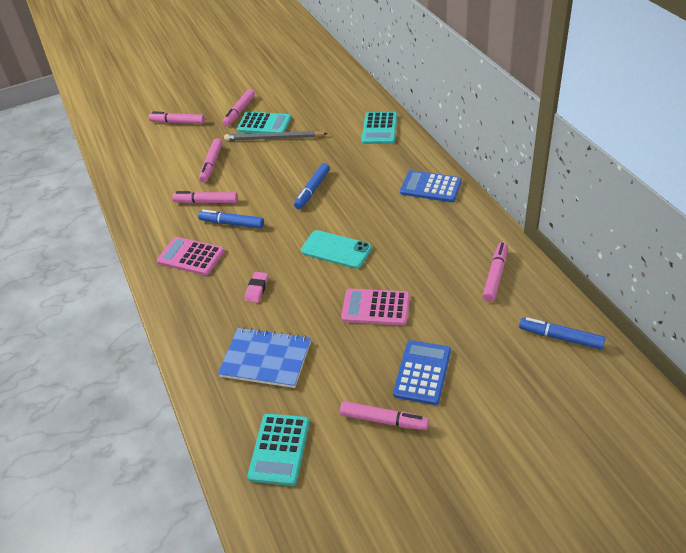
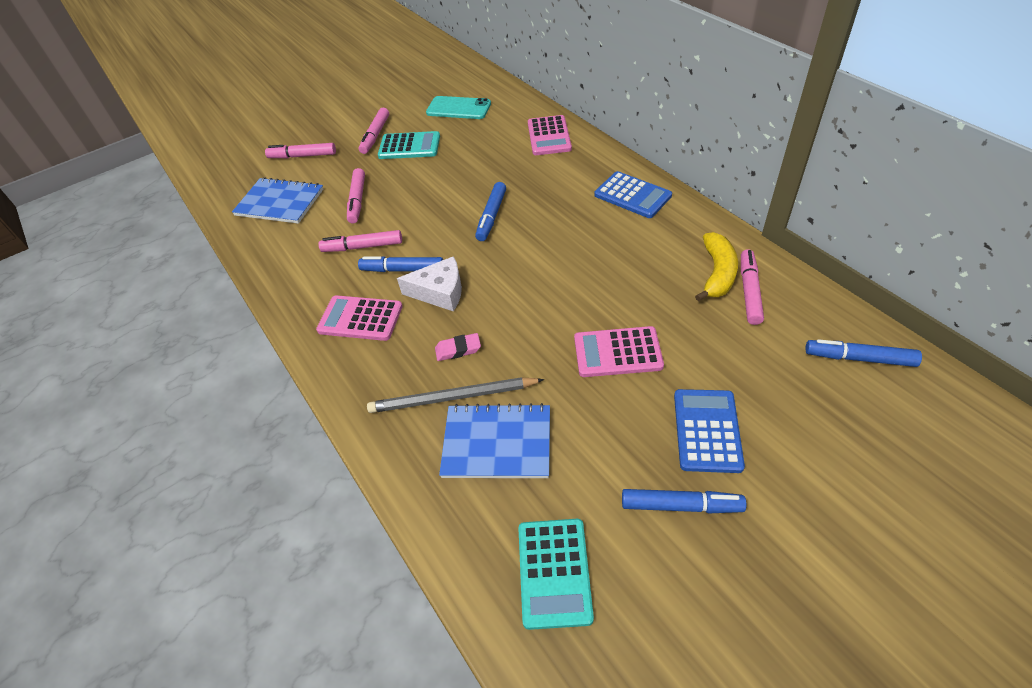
camera: 10 degrees left, 5 degrees up
grey pencil [224,131,328,141] -> grey pencil moved to [367,377,544,413]
pink eraser [245,272,268,303] -> pink eraser turned 75 degrees clockwise [435,333,481,361]
turquoise phone [301,230,372,269] -> turquoise phone moved to [426,96,491,119]
pink marker [340,401,429,430] -> blue marker [622,489,747,514]
turquoise calculator [361,112,397,144] -> pink calculator [528,115,572,155]
blue calculator [400,170,462,202] -> blue calculator turned 150 degrees counterclockwise [595,171,672,218]
none -> blue notebook [232,177,323,224]
none -> white cheese [397,256,462,312]
none -> yellow banana [695,232,738,302]

